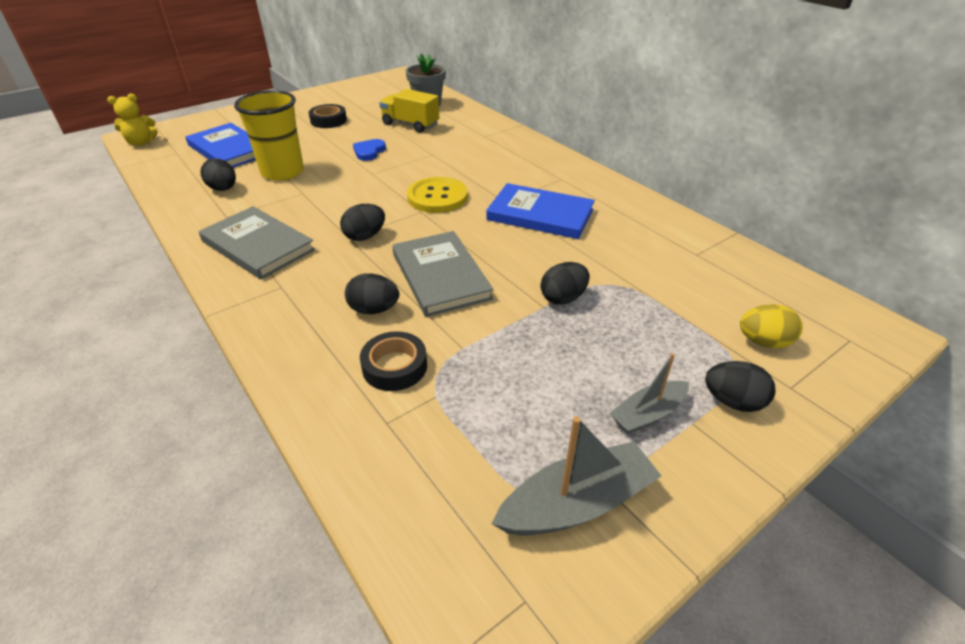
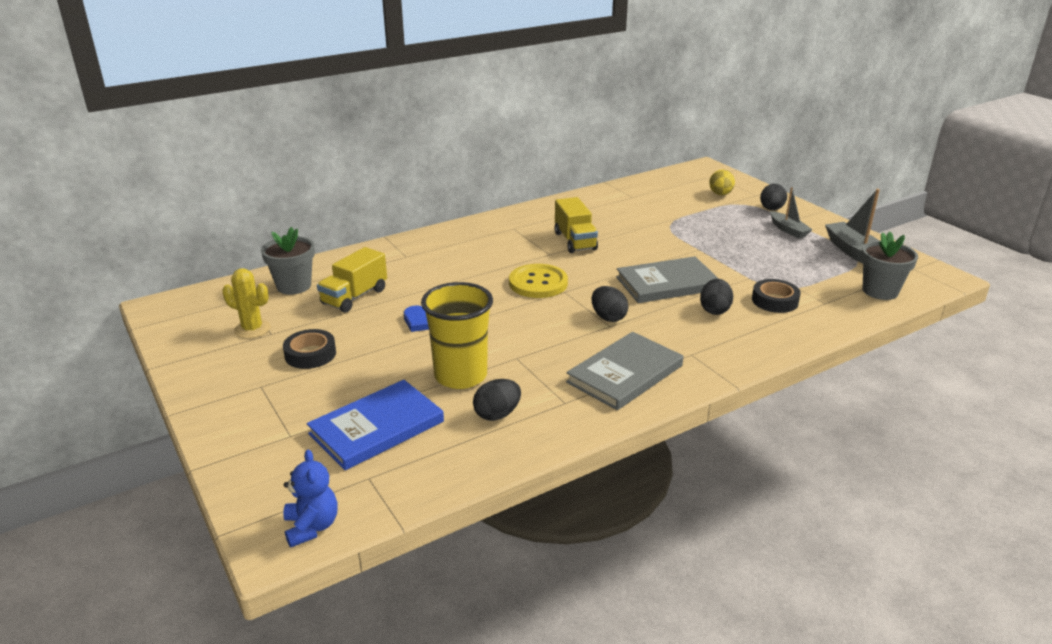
camera: 85 degrees left, 10 degrees down
yellow teddy bear [107,93,158,146] -> blue teddy bear [283,449,338,547]
blue book [486,183,595,239] -> yellow truck [555,197,598,253]
black egg [541,262,590,305] -> none
none -> yellow cactus [222,268,271,339]
none -> grey flower pot [861,232,918,300]

